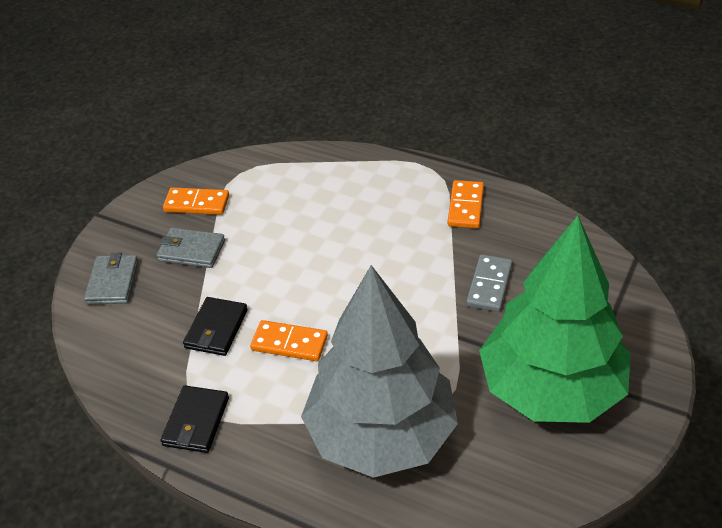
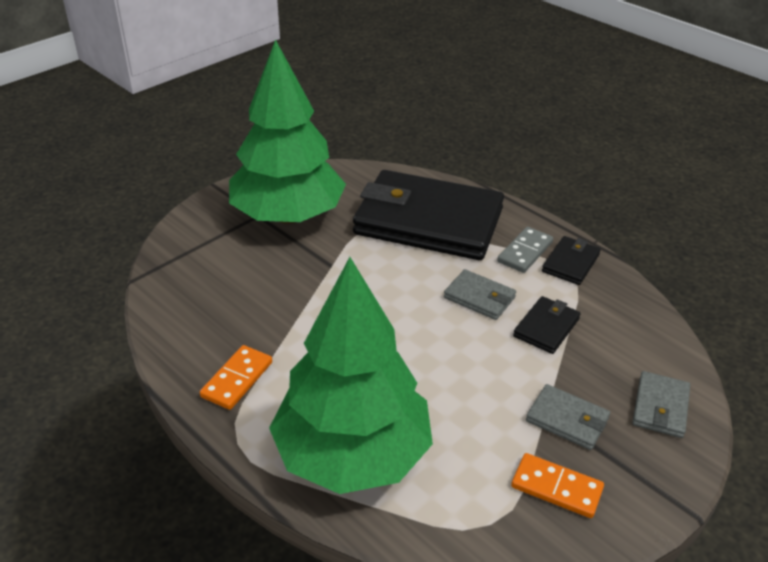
camera: 165 degrees left, 5 degrees down
orange domino [250,320,328,361] -> grey wallet [444,269,516,320]
grey tree [301,265,458,478] -> black wallet [353,170,504,260]
grey domino [466,254,513,312] -> grey domino moved to [497,227,553,273]
none -> green tree [269,257,433,494]

